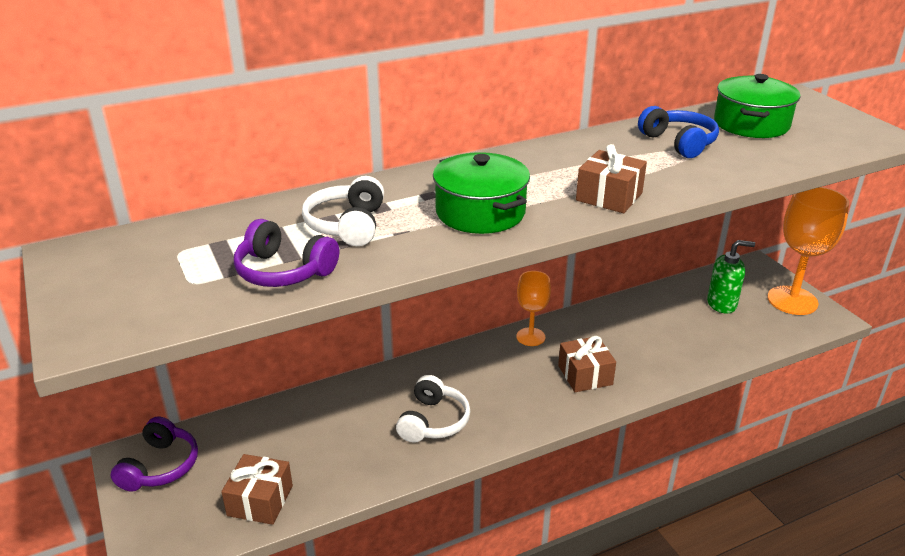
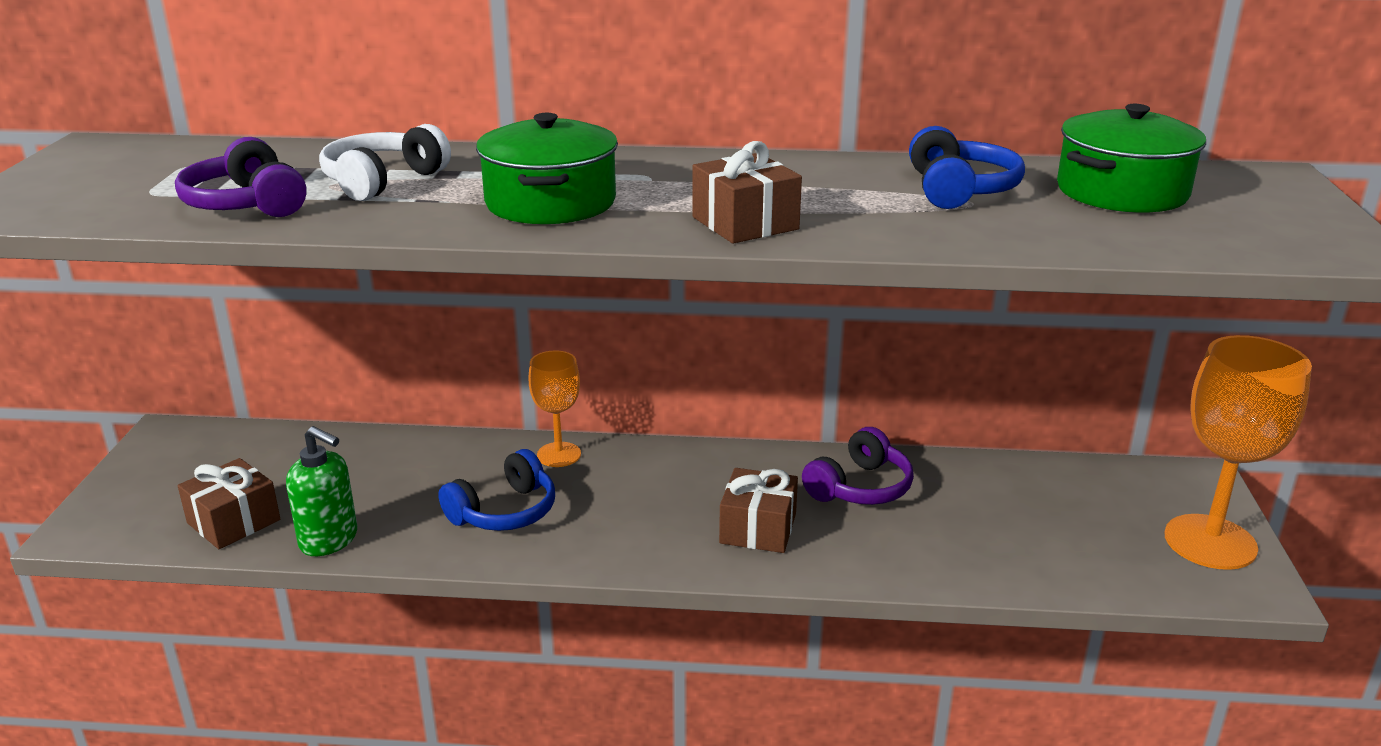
camera: 30 degrees right, 5 degrees down
purple headphones [110,416,198,492] -> purple headphones moved to [802,427,914,505]
white headphones [396,375,470,443] -> blue headphones [438,449,555,531]
orange goblet [516,271,551,346] -> orange goblet moved to [529,350,581,467]
green soap dispenser [707,240,755,314] -> green soap dispenser moved to [286,426,357,556]

